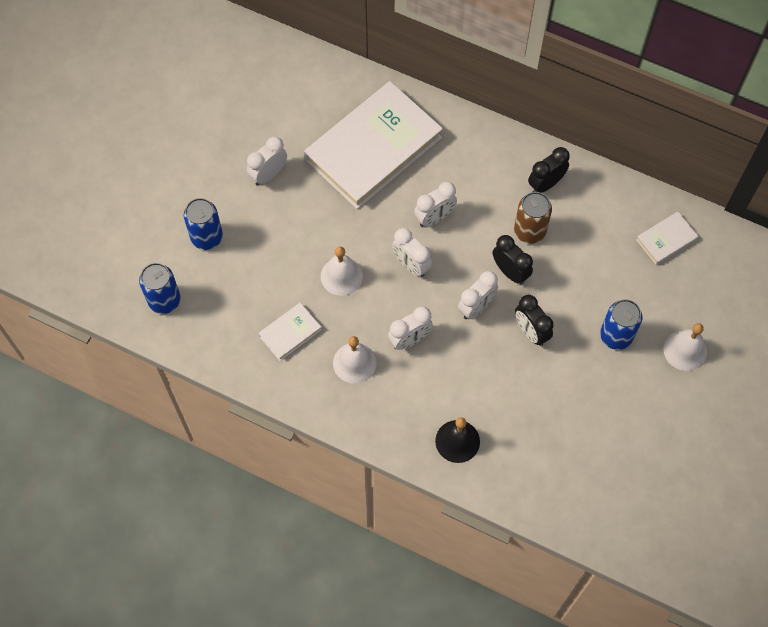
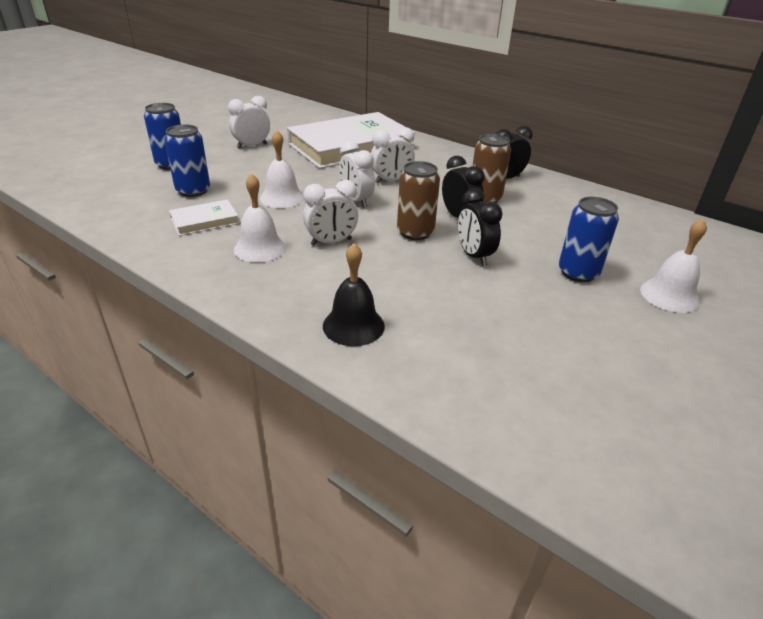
camera: 10 degrees right, 30 degrees down
blue can [139,263,181,314] -> blue can moved to [164,124,210,197]
white clock [458,271,498,319] -> brown can [397,161,440,240]
white book [636,212,699,265] -> none

